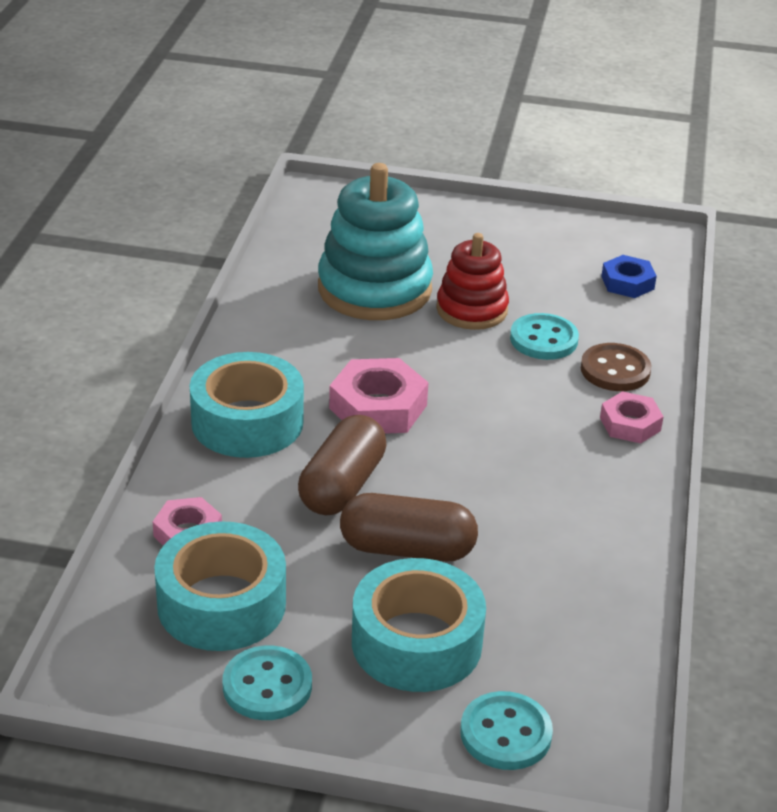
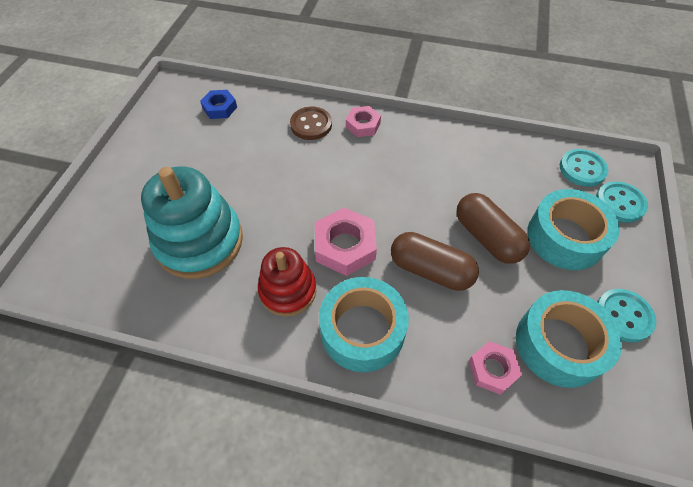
camera: 85 degrees left, 20 degrees up
brown capsule [340,493,478,561] -> brown capsule turned 45 degrees counterclockwise [456,193,530,264]
red stacking toy [436,233,509,330] -> red stacking toy moved to [258,247,316,317]
turquoise button [510,313,579,360] -> turquoise button moved to [560,149,608,187]

